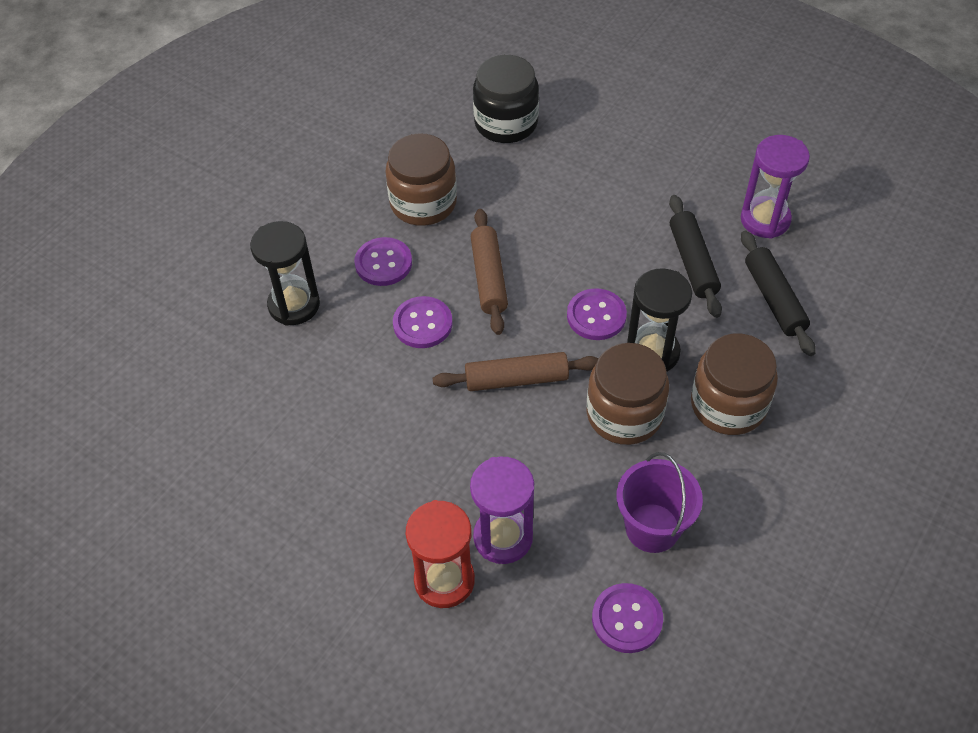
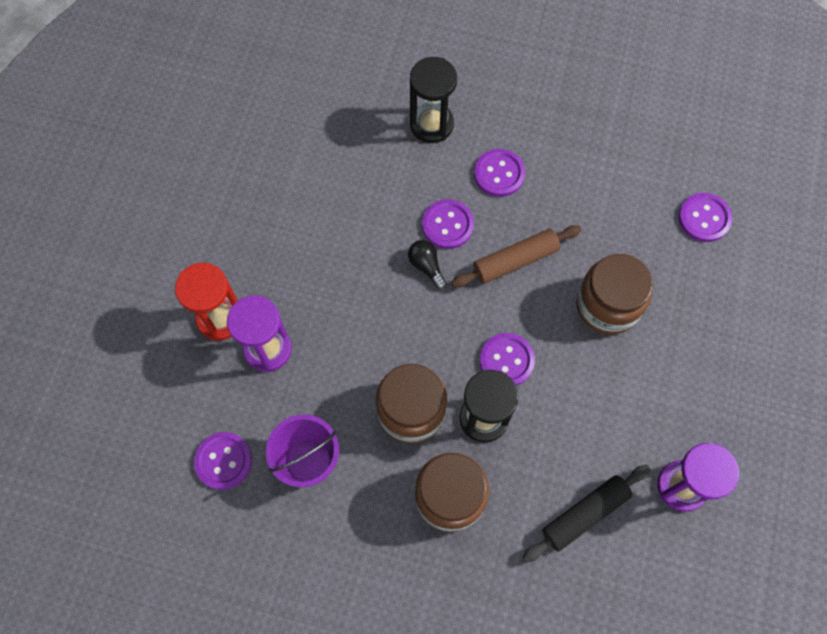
camera: 70 degrees right, 15 degrees up
brown jar [385,133,457,226] -> brown jar moved to [576,254,653,335]
brown rolling pin [433,352,598,391] -> none
black jar [473,55,539,143] -> purple button [678,193,732,242]
black rolling pin [669,195,722,318] -> none
none -> black light bulb [408,240,447,290]

